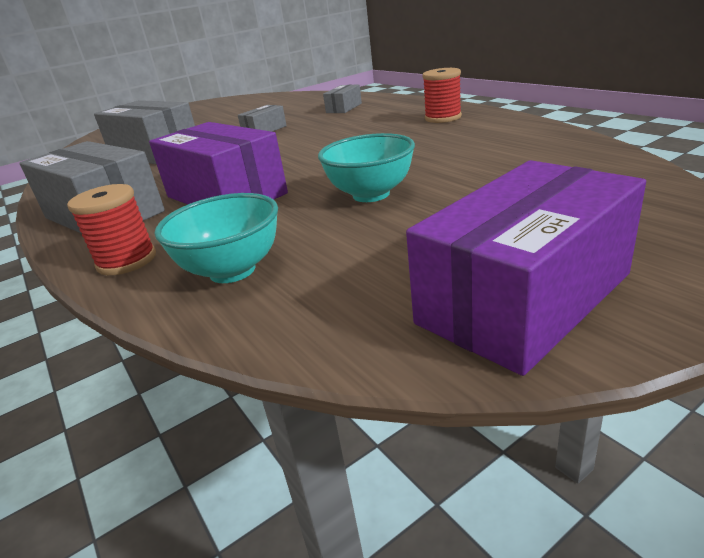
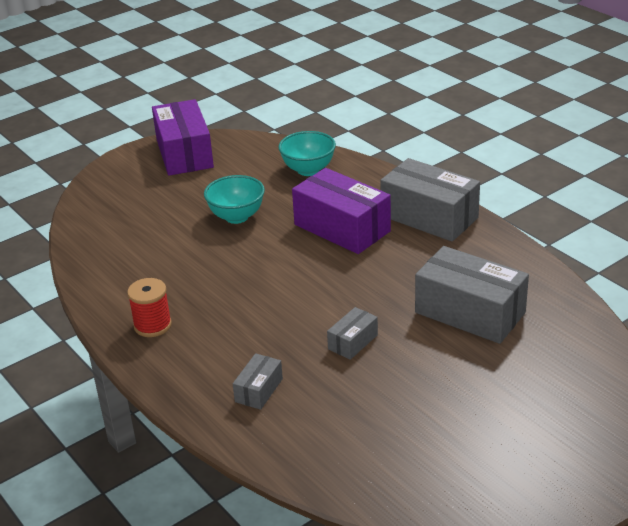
camera: 175 degrees right, 5 degrees up
red spool [67,184,156,275] -> none
purple box [406,160,646,376] -> purple box turned 60 degrees counterclockwise [152,99,214,176]

